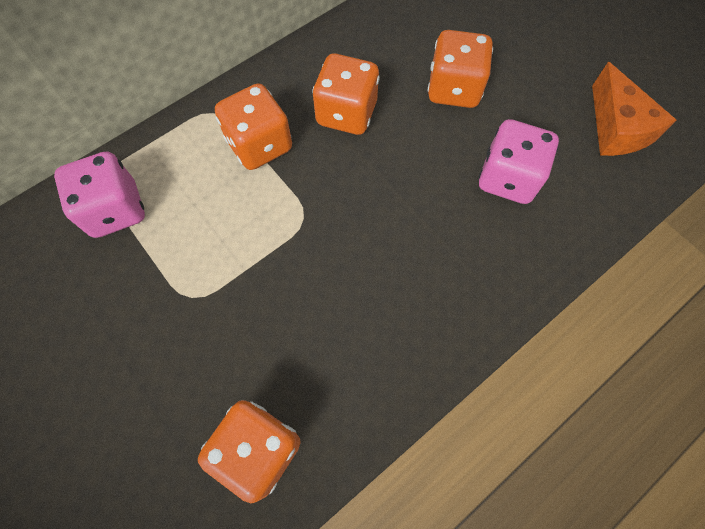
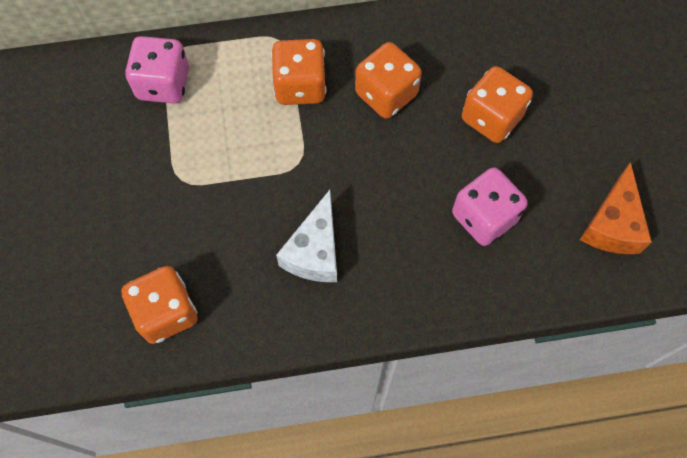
camera: 30 degrees right, 0 degrees up
none -> white cheese [276,190,337,282]

